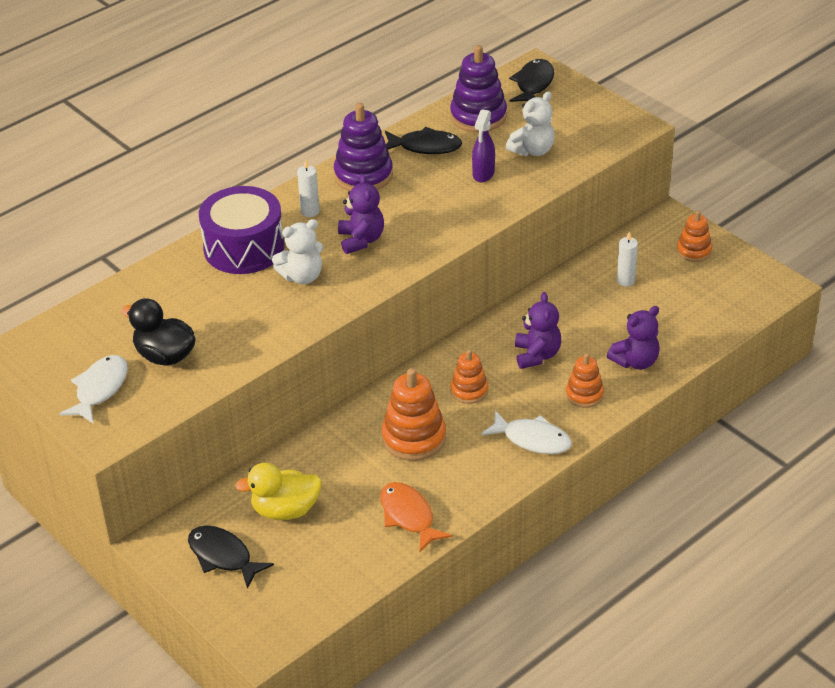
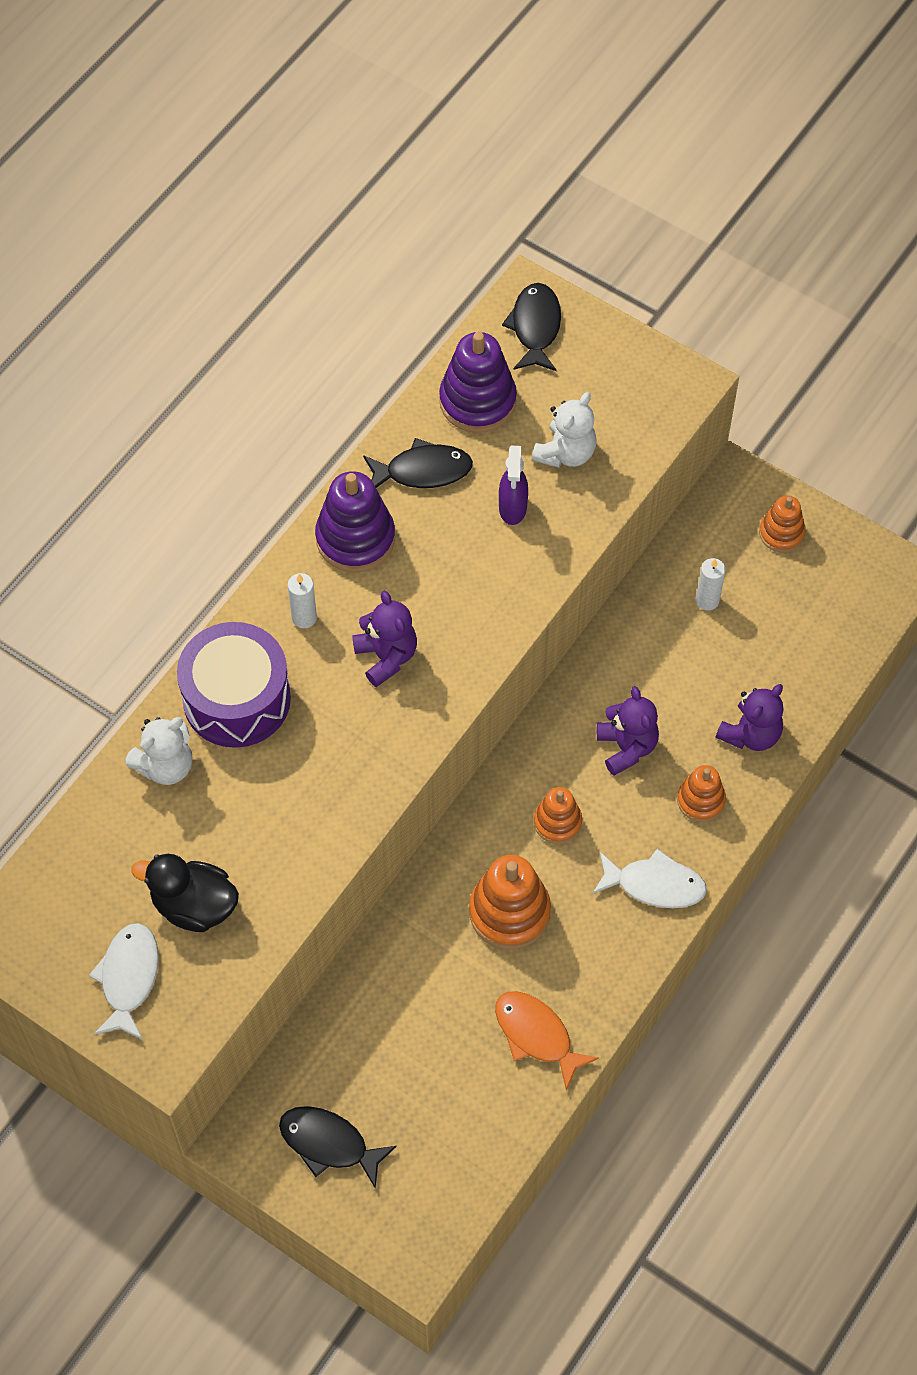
camera: 15 degrees left, 20 degrees up
yellow duck [235,463,322,520] -> none
white teddy bear [272,219,324,284] -> white teddy bear moved to [125,717,193,785]

